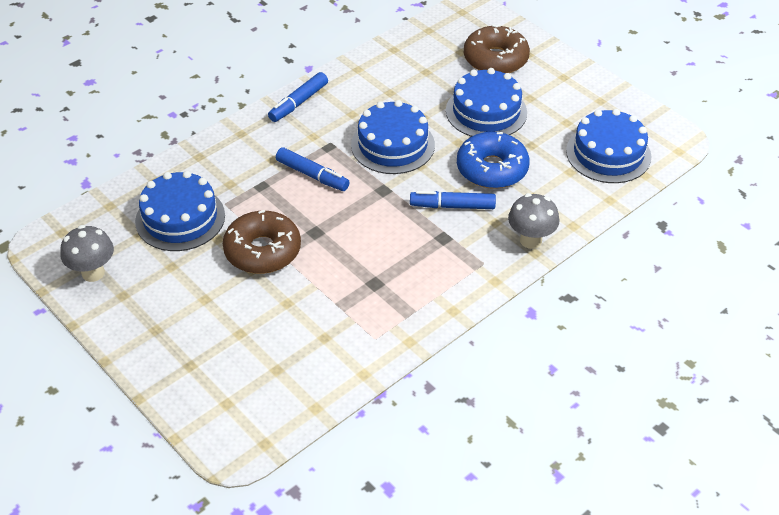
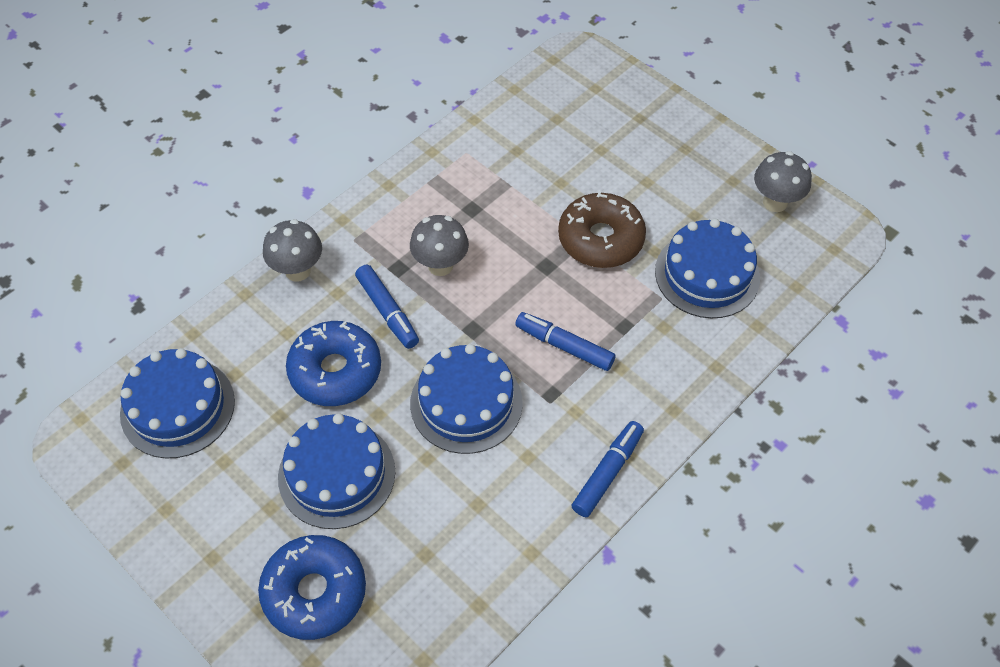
camera: 175 degrees right, 10 degrees up
blue marker [410,191,496,209] -> blue marker turned 60 degrees clockwise [355,265,419,349]
brown donut [464,24,530,73] -> blue donut [258,535,366,640]
none -> grey mushroom [410,215,469,276]

